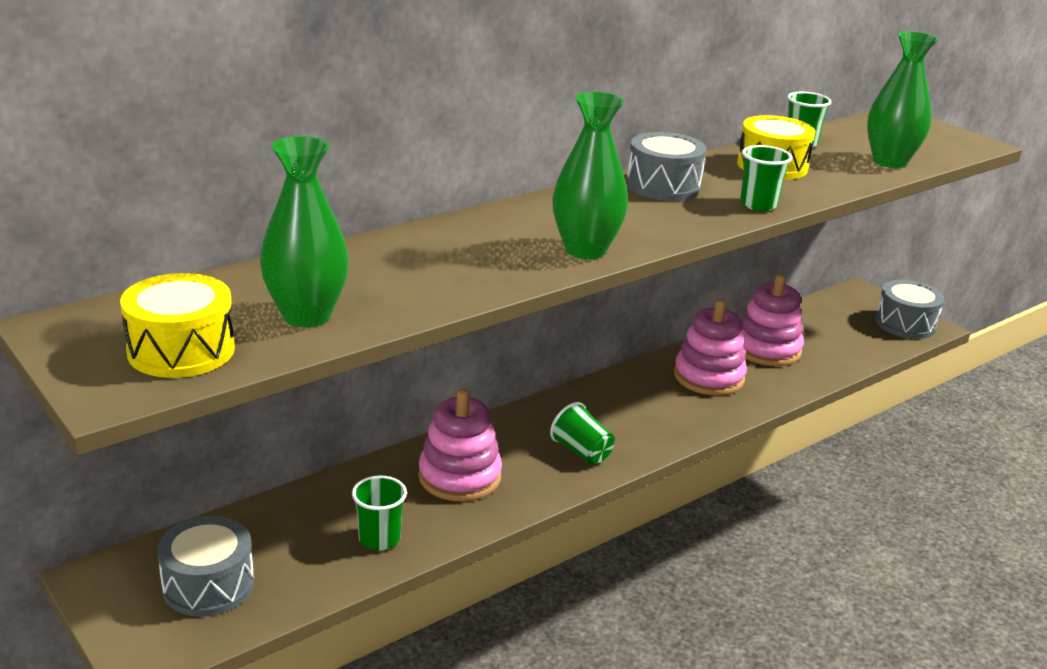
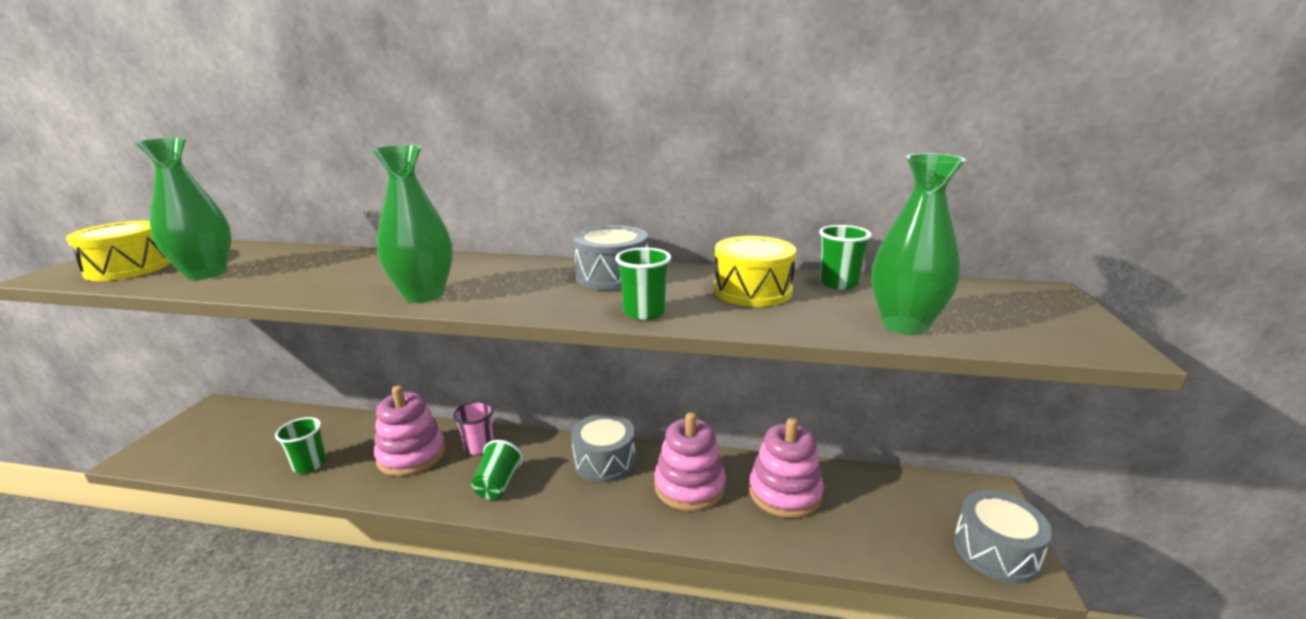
camera: 50 degrees right, 5 degrees down
grey drum [157,516,254,617] -> grey drum moved to [571,414,636,483]
none -> pink cup [453,401,494,455]

